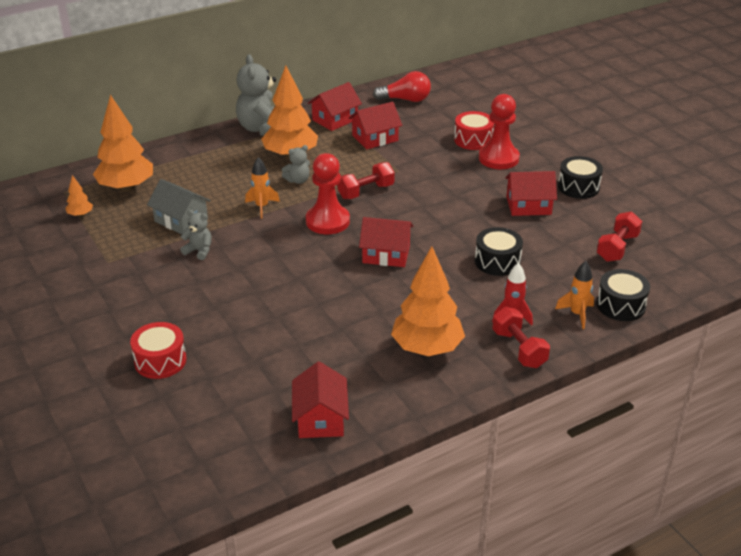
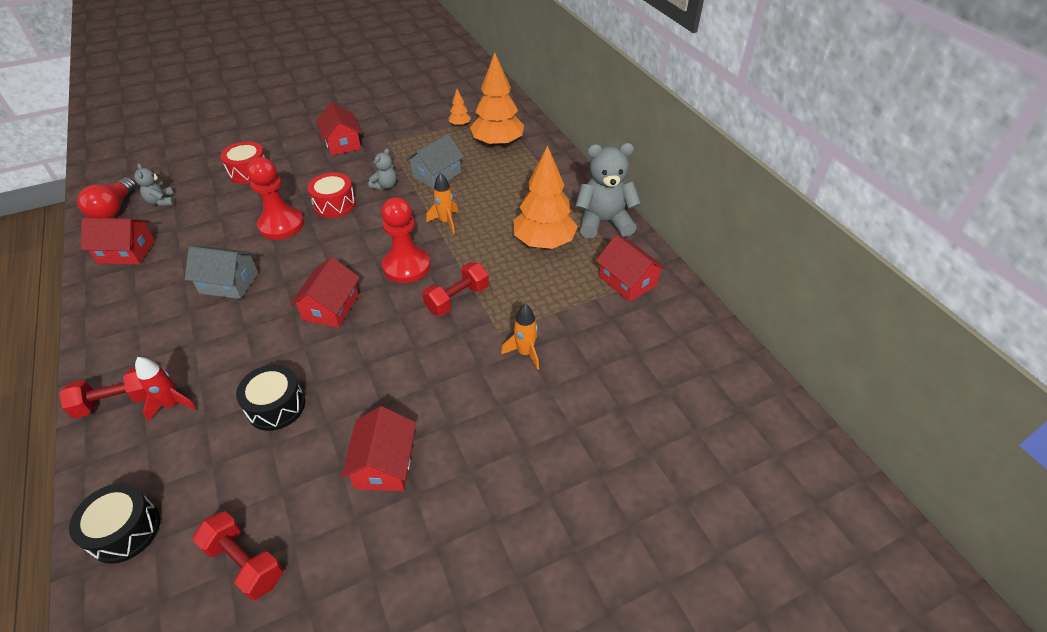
camera: 95 degrees right, 10 degrees up
grey teddy bear [282,145,310,184] -> grey teddy bear moved to [134,163,175,206]
red dumbbell [337,162,395,199] -> red dumbbell turned 75 degrees clockwise [422,262,489,316]
red house [349,102,402,149] -> red house moved to [316,102,362,156]
red light bulb [373,71,431,102] -> red light bulb moved to [77,177,136,218]
orange tree [391,246,465,356] -> none
red drum [454,111,494,150] -> red drum moved to [308,172,356,218]
red pawn [479,94,520,169] -> red pawn moved to [247,157,304,240]
orange rocket [555,261,594,329] -> orange rocket moved to [501,304,539,370]
black drum [558,156,603,199] -> none
none -> grey house [185,246,258,299]

